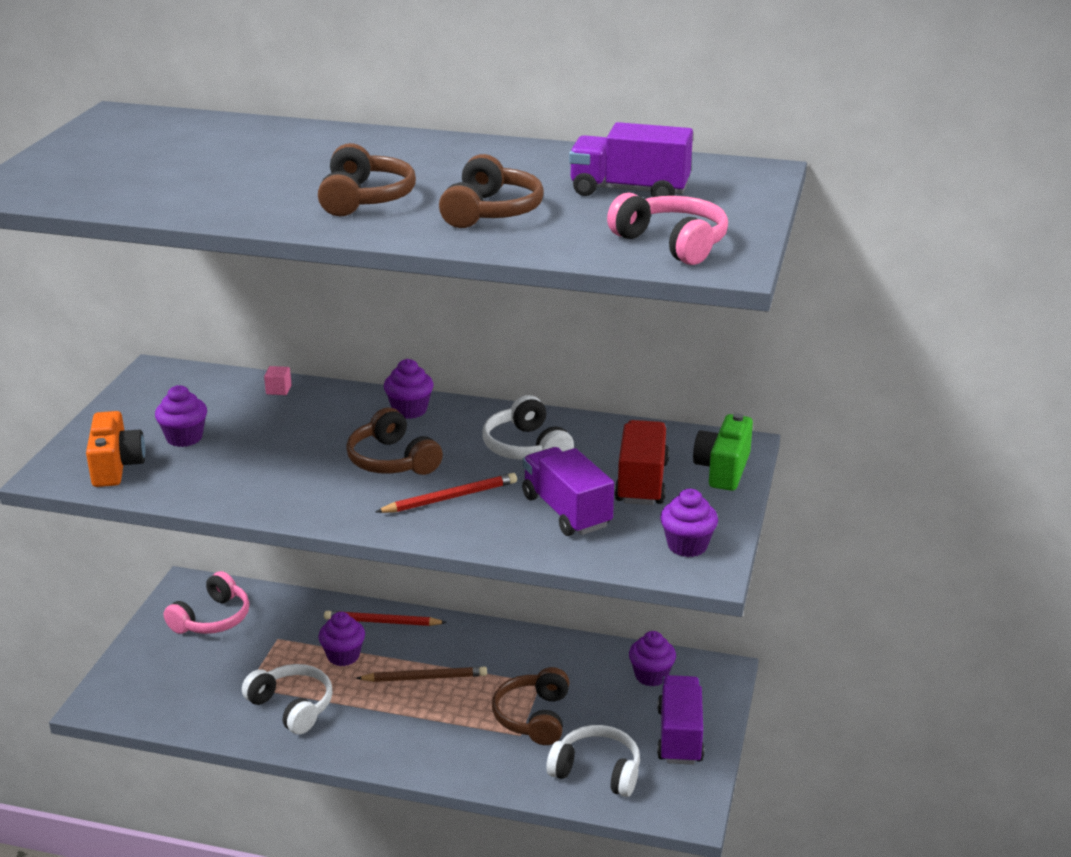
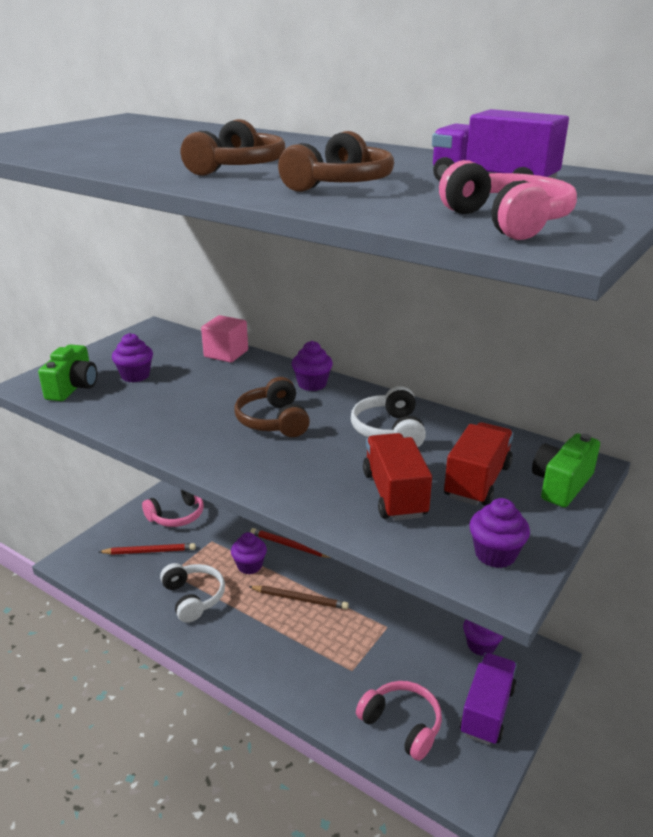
camera: 20 degrees right, 0 degrees up
orange camera [86,411,145,487] -> green camera [38,344,97,401]
pink cube [264,366,291,395] -> pink cube [201,315,248,363], size x1.98
red pencil [376,473,517,513] -> red pencil moved to [99,543,196,555]
brown headphones [492,667,570,745] -> none
purple truck [522,447,614,536] -> red truck [363,433,432,521]
white headphones [546,725,640,797] -> pink headphones [356,681,442,761]

